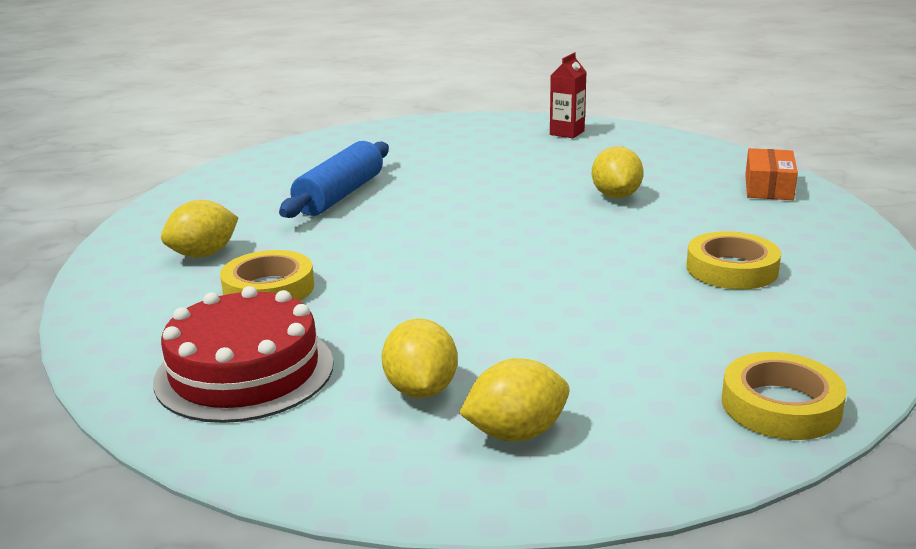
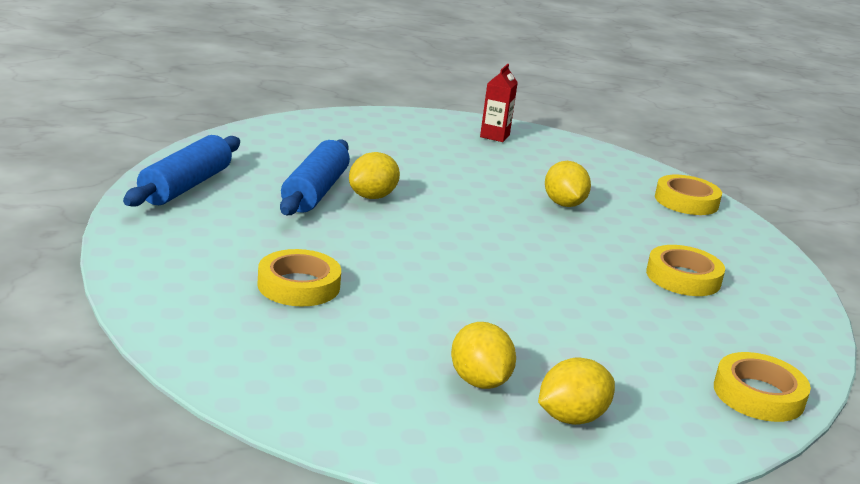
camera: 15 degrees left, 0 degrees up
red cake [153,286,334,423] -> none
yellow lemon [161,200,239,258] -> yellow lemon moved to [349,152,400,199]
orange box [745,148,798,200] -> yellow tape [655,175,722,215]
none -> blue rolling pin [123,135,240,207]

